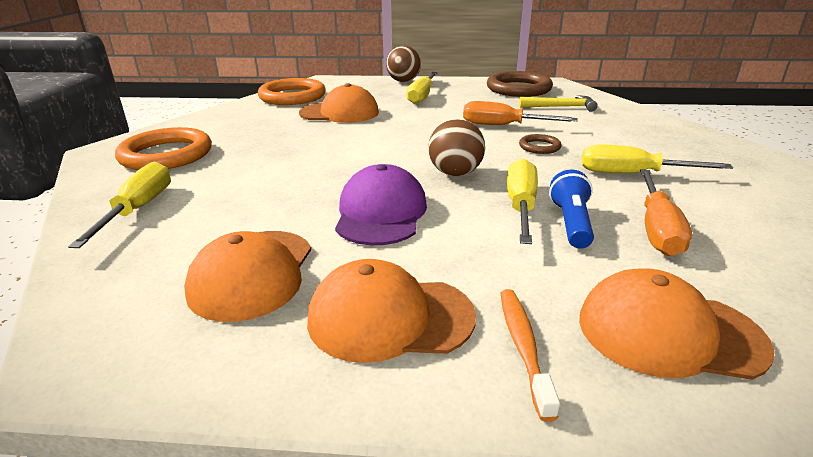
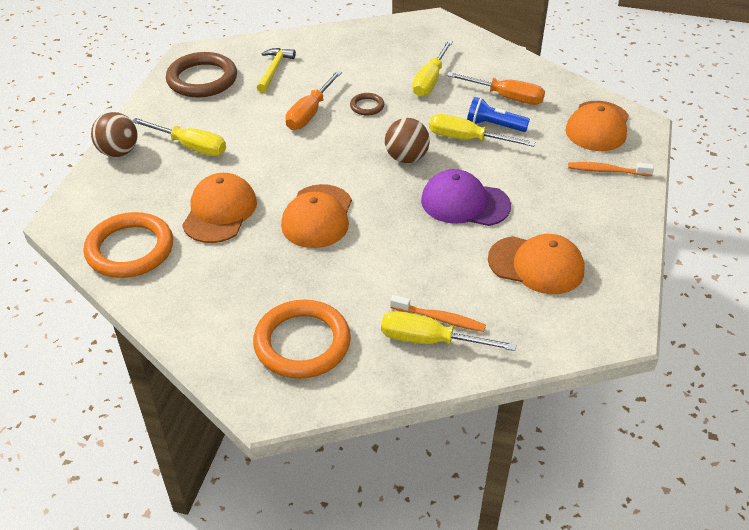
camera: 80 degrees left, 15 degrees up
orange cap [307,259,476,363] -> orange cap moved to [281,184,352,248]
none -> orange toothbrush [390,295,486,332]

